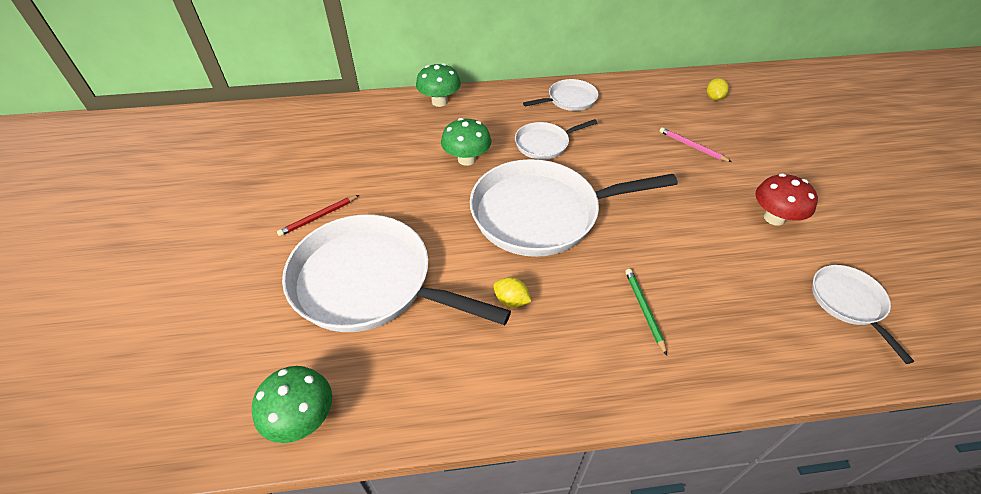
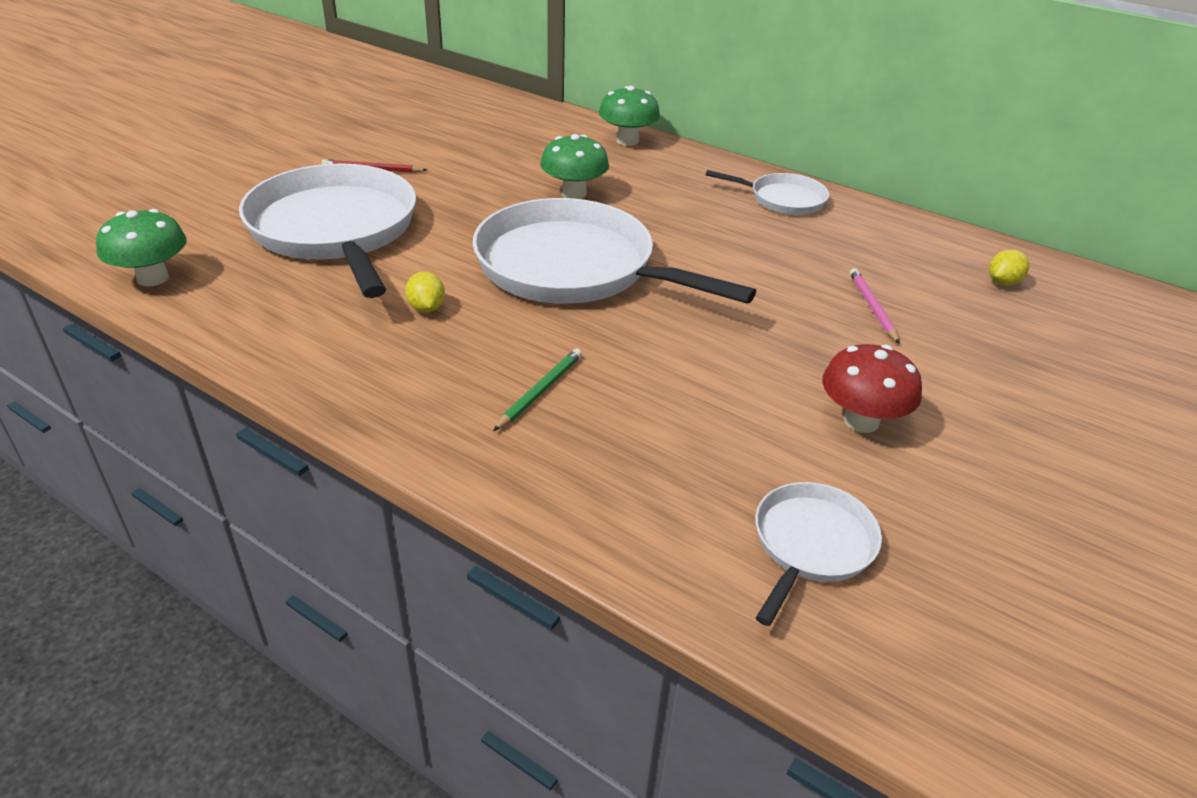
camera: 40 degrees right, 10 degrees down
white pan [515,119,597,160] -> none

